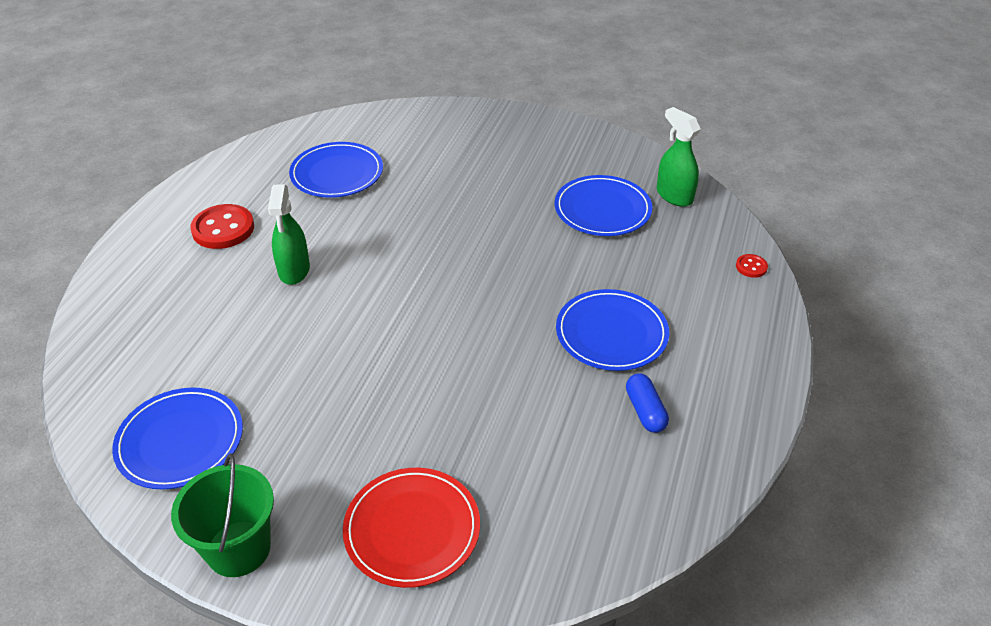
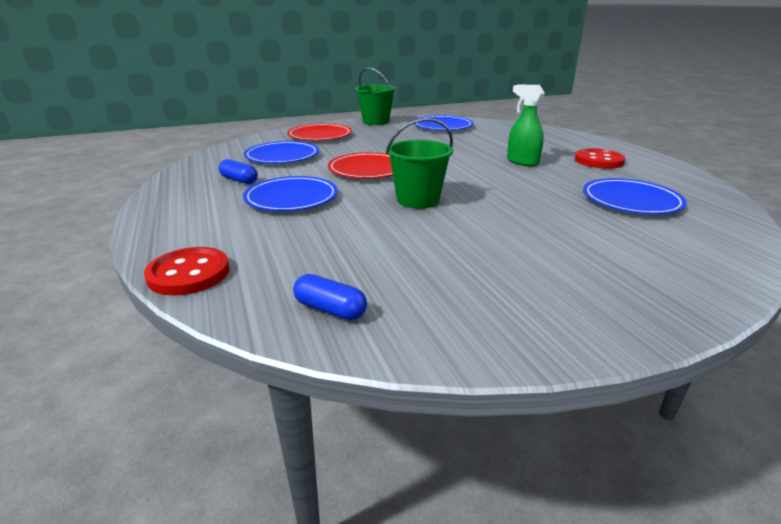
camera: 140 degrees right, 15 degrees down
blue plate [555,175,652,236] -> blue plate moved to [244,141,319,163]
green spray bottle [657,107,701,207] -> blue capsule [293,274,367,320]
red button [736,254,768,278] -> red button [144,247,230,296], size x2.06
none -> red plate [328,152,393,179]
none -> green bucket [386,118,453,209]

